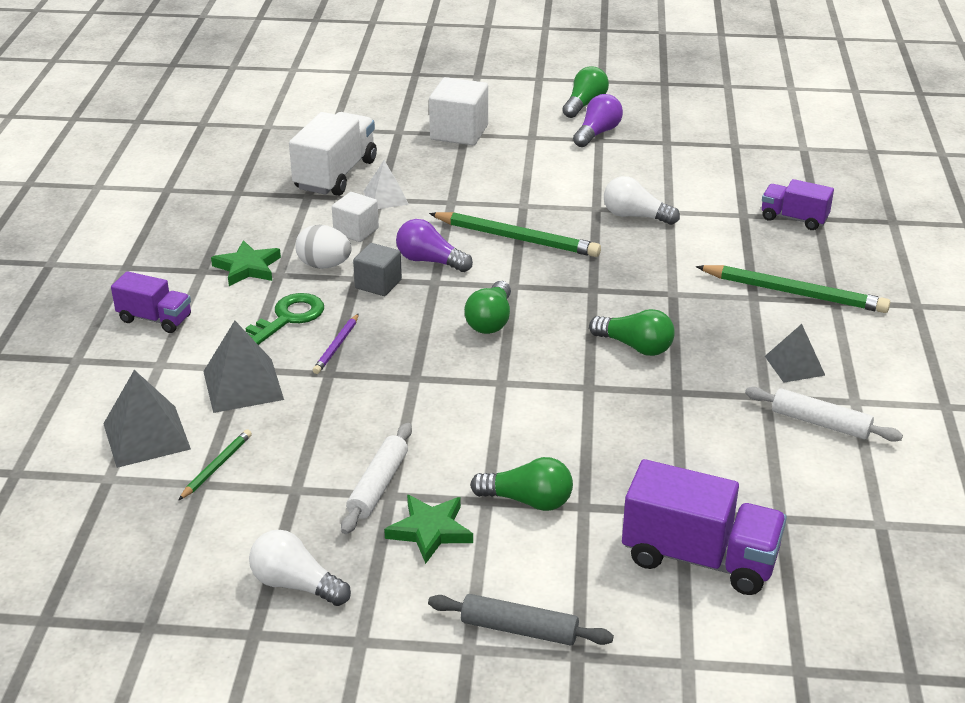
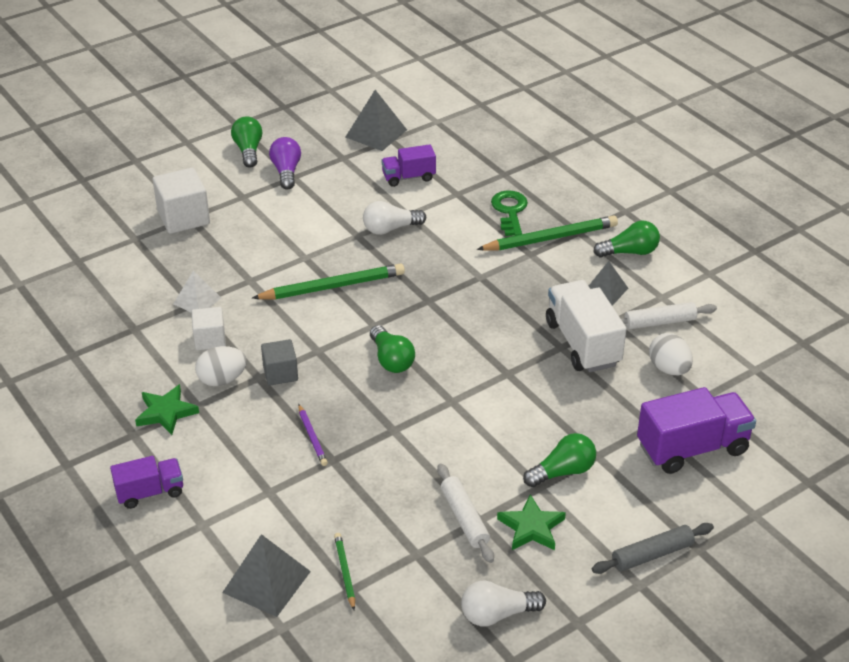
camera: 40 degrees left, 5 degrees up
grey pyramid [203,321,284,413] -> grey pyramid moved to [346,90,407,151]
green key [245,293,324,345] -> green key moved to [491,191,528,236]
white truck [289,112,377,196] -> white truck moved to [546,280,627,372]
purple light bulb [396,219,473,272] -> none
green light bulb [589,309,675,356] -> green light bulb moved to [593,221,660,258]
purple truck [762,179,834,230] -> purple truck moved to [381,144,436,187]
none -> white egg [649,333,693,375]

